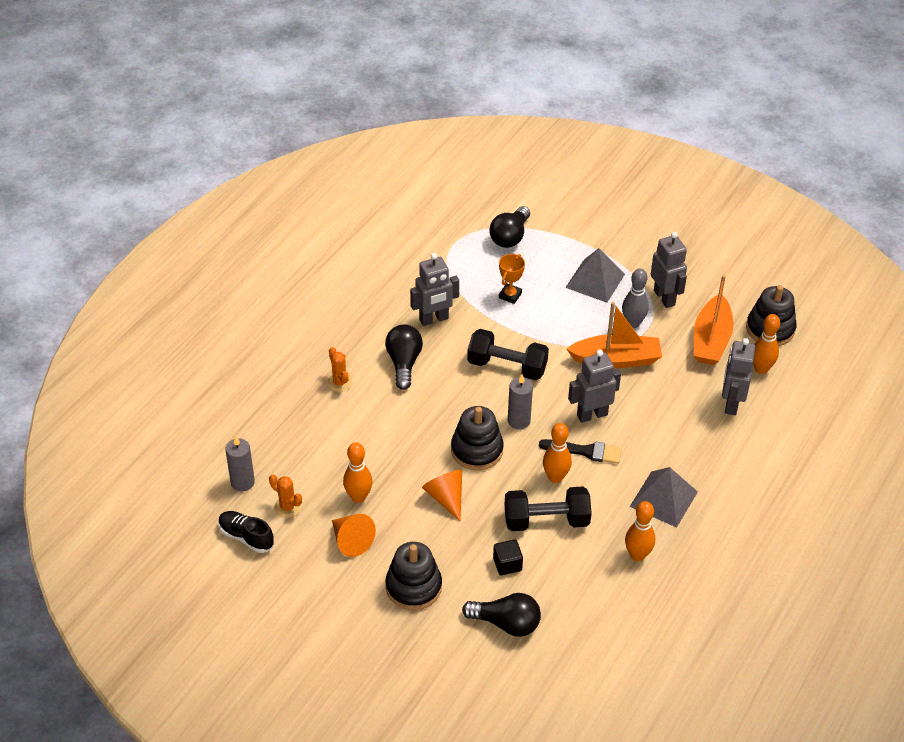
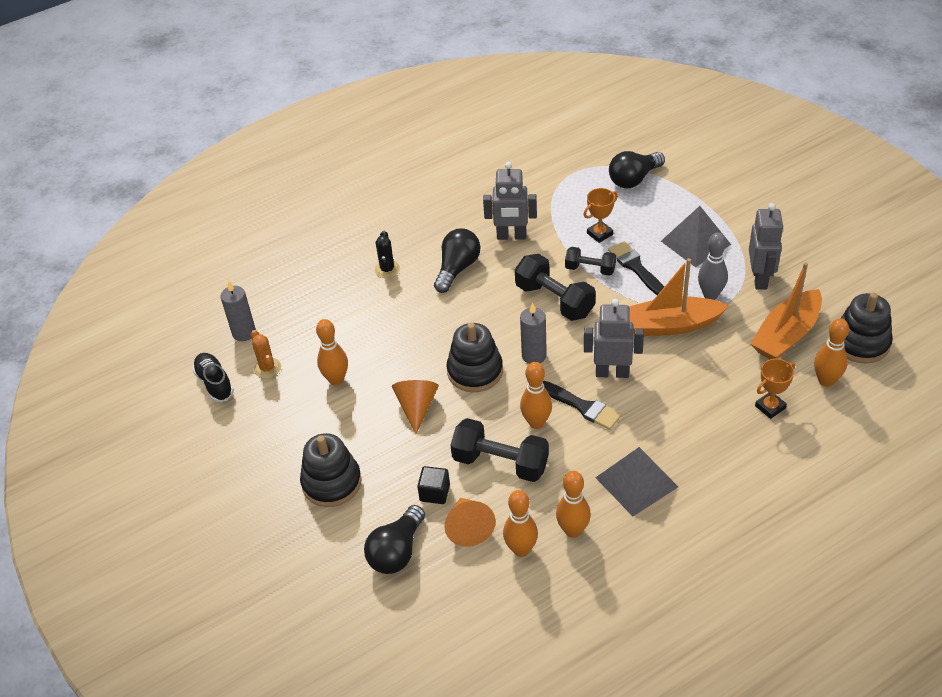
camera: 30 degrees right, 0 degrees up
orange cactus [327,347,352,392] -> black cactus [375,231,400,278]
orange cone [332,514,376,557] -> orange cone moved to [444,498,496,547]
black light bulb [462,593,541,637] -> black light bulb turned 75 degrees clockwise [364,505,425,574]
orange boat [567,302,662,368] -> orange boat turned 150 degrees clockwise [629,258,729,336]
grey robot [722,338,755,415] -> orange trophy [755,359,795,419]
none -> orange bowling pin [503,490,538,557]
none -> black dumbbell [565,247,616,276]
none -> black brush [608,241,664,295]

